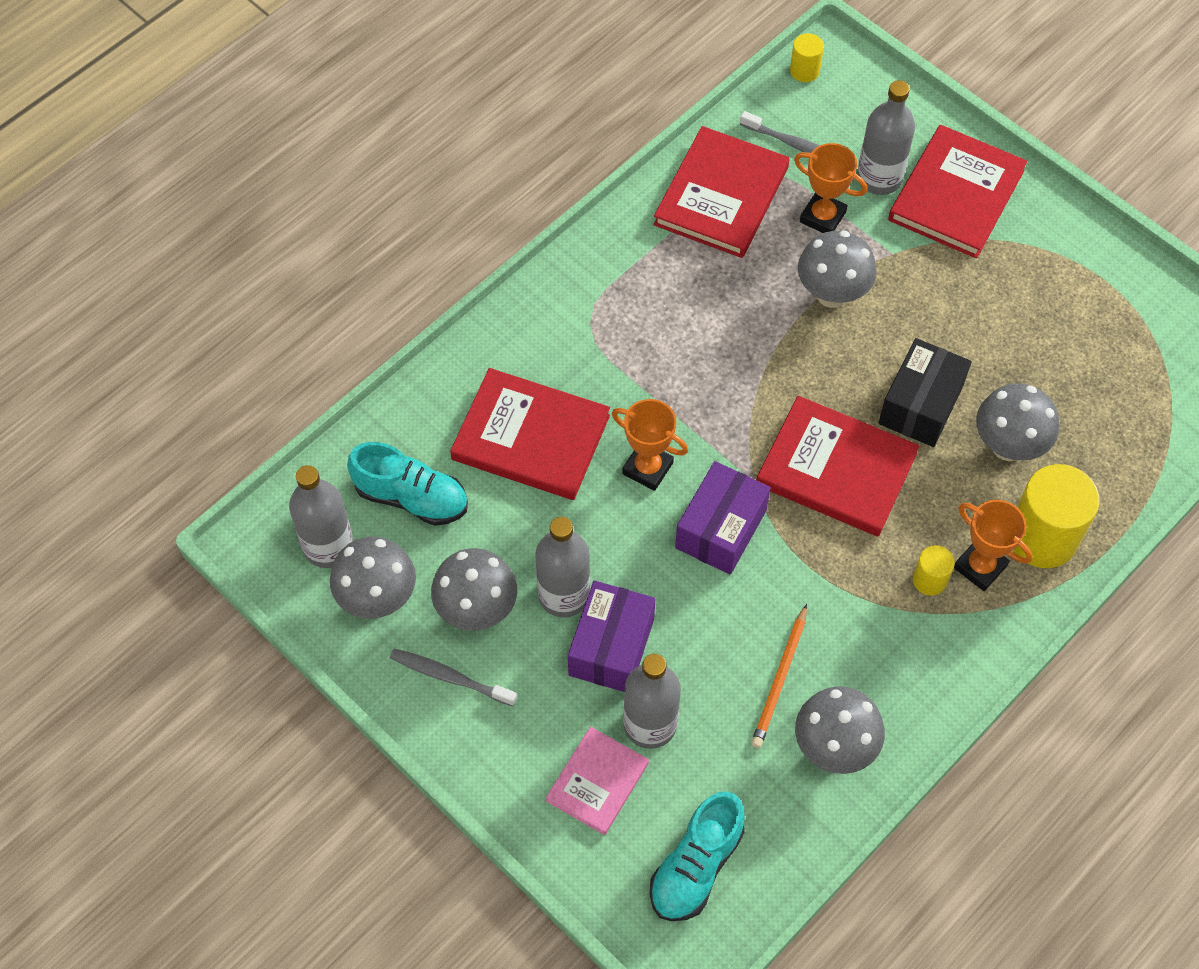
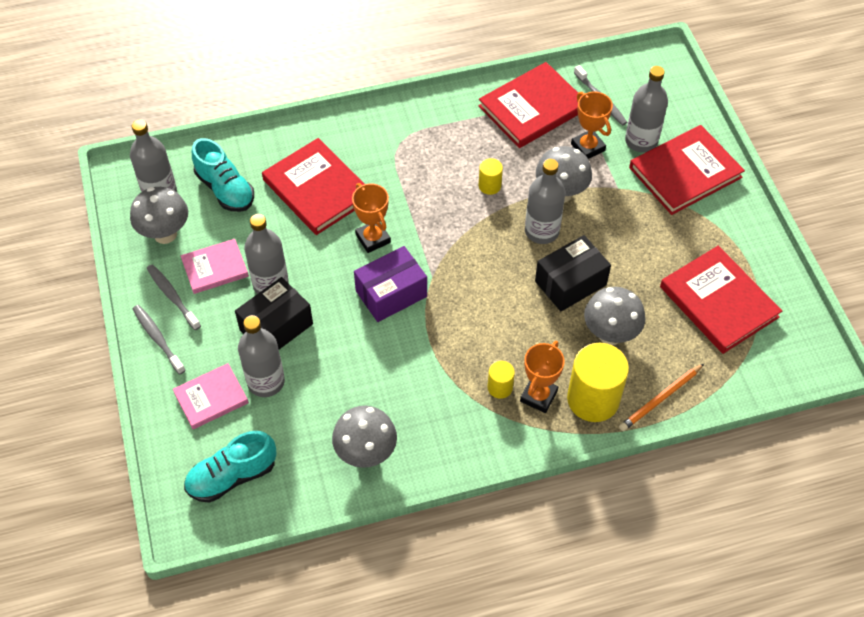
camera: 30 degrees right, 5 degrees down
grey mushroom [431,548,517,631] -> pink book [181,239,249,294]
purple box [568,581,656,692] -> black box [235,277,313,349]
orange pencil [751,604,807,748] -> orange pencil moved to [619,364,704,431]
red book [757,396,919,537] -> red book moved to [660,246,782,354]
yellow cylinder [790,33,824,82] -> yellow cylinder moved to [479,158,503,195]
orange trophy [954,500,1032,591] -> orange trophy turned 45 degrees clockwise [520,341,565,413]
none -> grey toothbrush [133,305,186,375]
none -> grey bottle [525,159,565,244]

